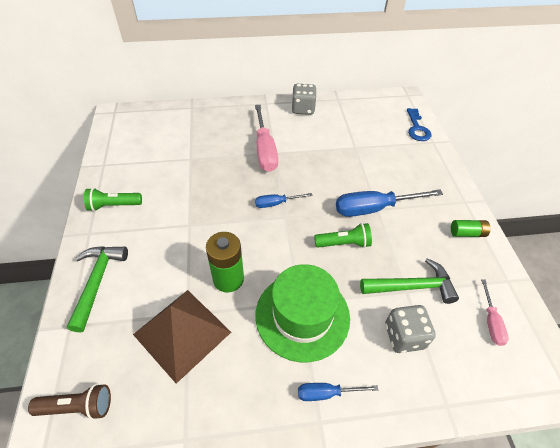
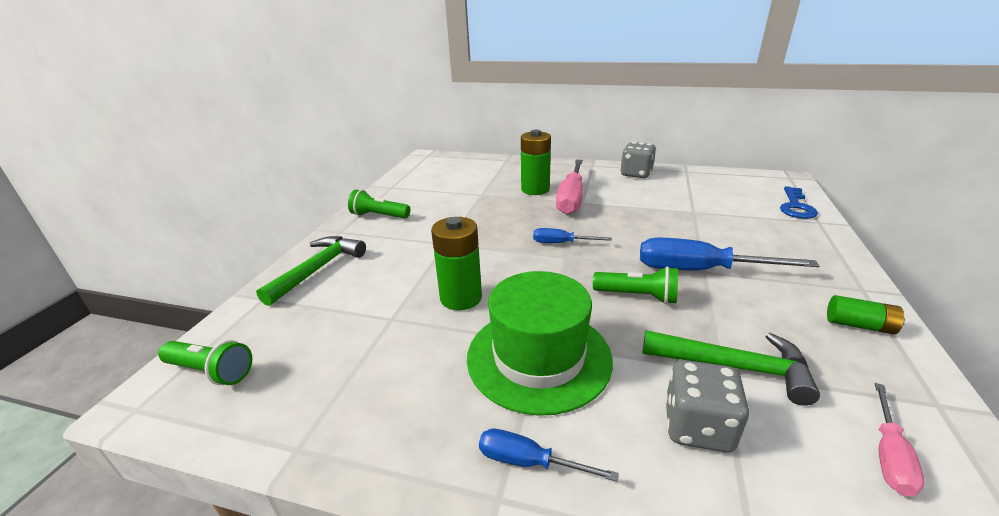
camera: 25 degrees right, 20 degrees down
brown flashlight [28,384,111,420] -> green flashlight [158,340,252,385]
brown pyramid [133,290,231,384] -> none
none -> green battery [521,130,551,195]

